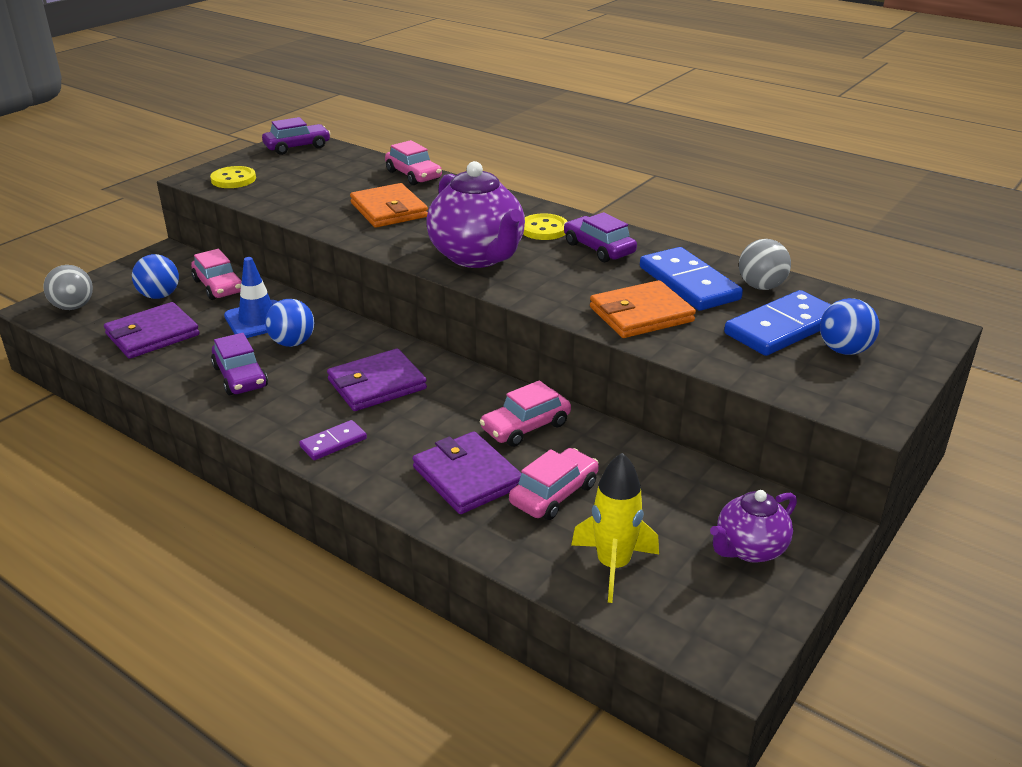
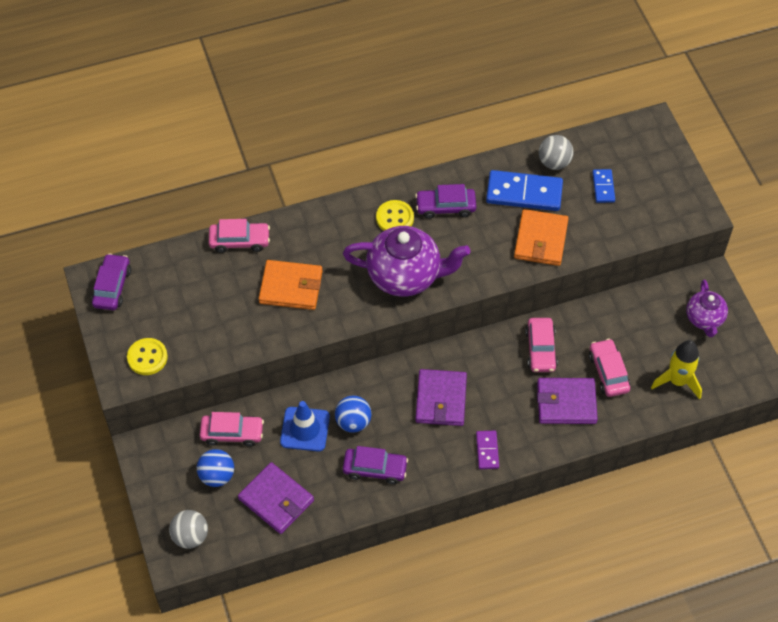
camera: 55 degrees left, 25 degrees up
purple wallet [104,302,200,359] -> purple wallet turned 45 degrees counterclockwise [238,462,314,534]
blue domino [724,290,831,356] -> blue domino [592,169,615,203], size x0.52
blue ball [820,298,880,355] -> none

